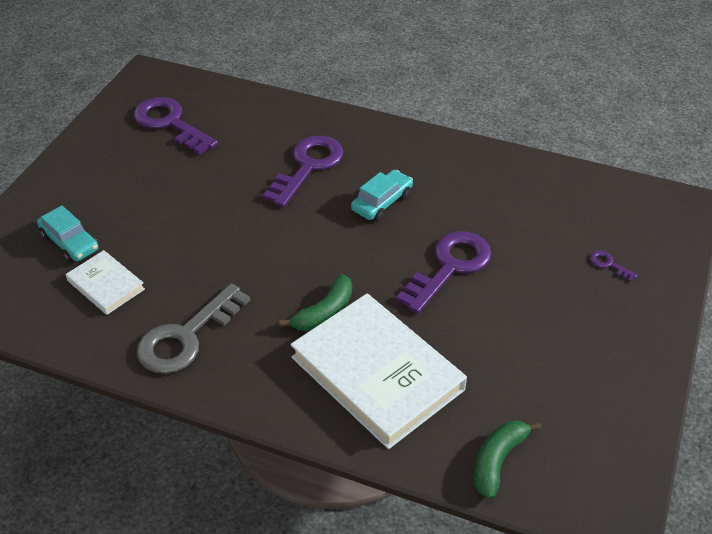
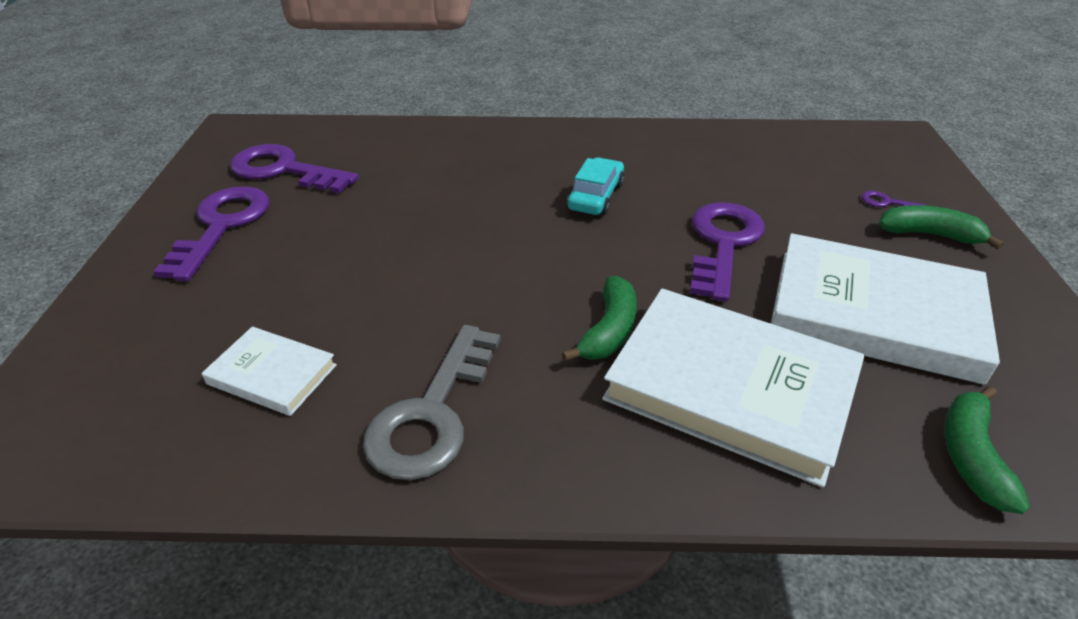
camera: 20 degrees left, 5 degrees down
turquoise car [37,206,99,262] -> none
purple key [263,136,344,207] -> purple key moved to [153,186,269,281]
none -> white book [771,233,1000,385]
none -> green banana [879,205,1004,250]

